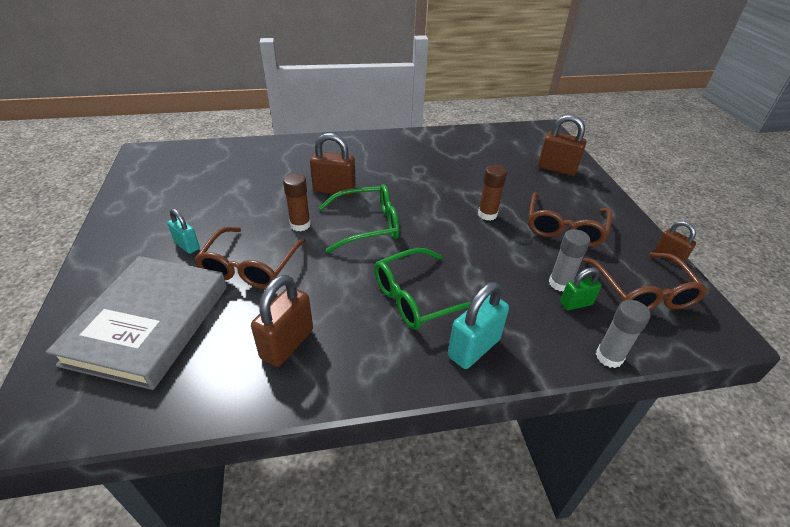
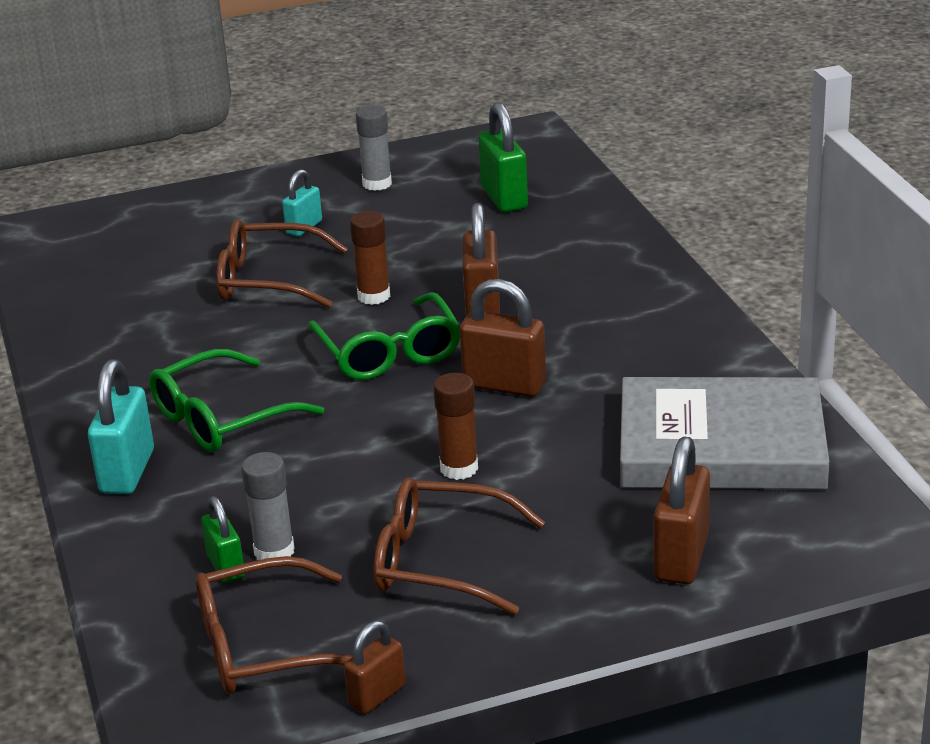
camera: 85 degrees right, 10 degrees down
grey book [46,256,227,390] -> grey book moved to [620,377,829,490]
brown padlock [251,275,313,367] -> brown padlock moved to [460,279,546,397]
green glasses [374,248,471,330] -> green glasses turned 90 degrees counterclockwise [149,349,324,452]
turquoise padlock [448,282,509,369] -> turquoise padlock turned 60 degrees clockwise [88,359,154,494]
grey glue stick [596,300,651,368] -> grey glue stick moved to [356,106,392,191]
none -> green padlock [479,102,528,212]

